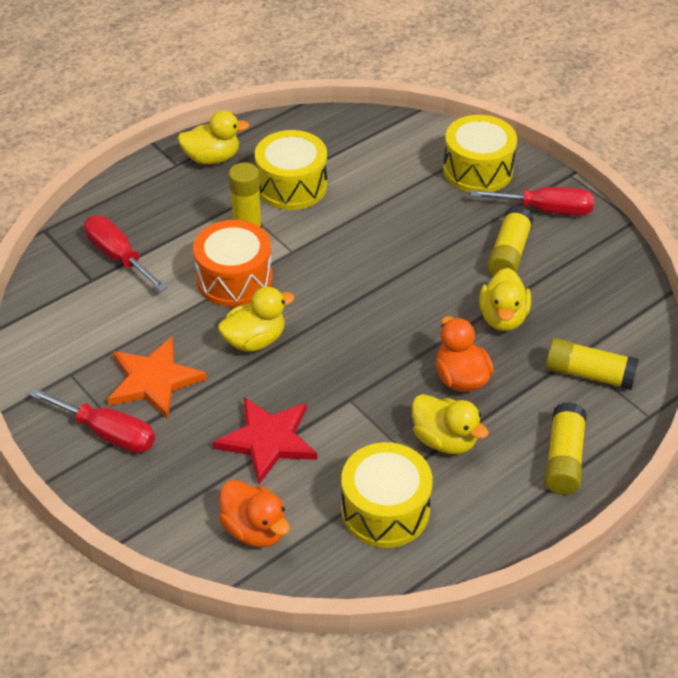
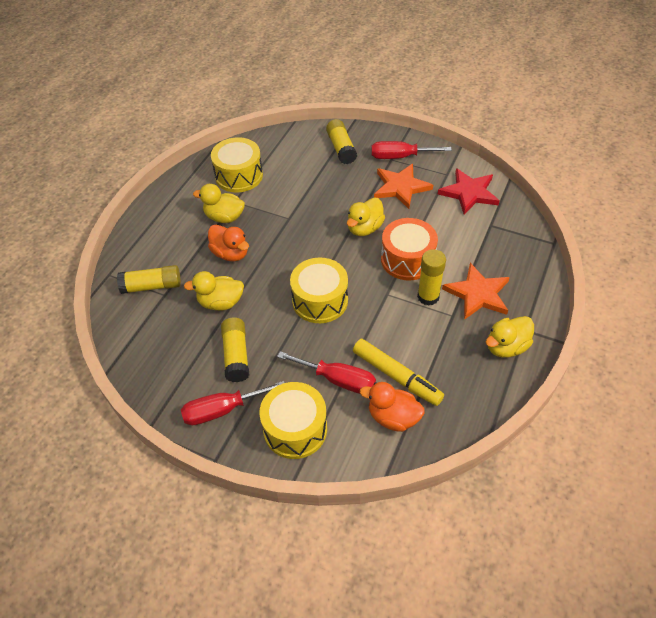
camera: 155 degrees right, 5 degrees up
red screwdriver [84,216,167,292] -> red screwdriver moved to [277,351,376,394]
red star [213,397,317,484] -> red star moved to [438,168,500,215]
orange duck [219,480,290,548] -> orange duck moved to [360,382,425,432]
yellow drum [255,130,327,210] -> yellow drum moved to [290,257,348,323]
yellow duck [479,268,531,331] -> yellow duck turned 75 degrees counterclockwise [184,271,244,311]
yellow glue stick [544,402,587,494] -> yellow glue stick moved to [326,119,357,164]
none -> yellow marker [353,339,444,406]
none -> orange star [442,263,510,320]

